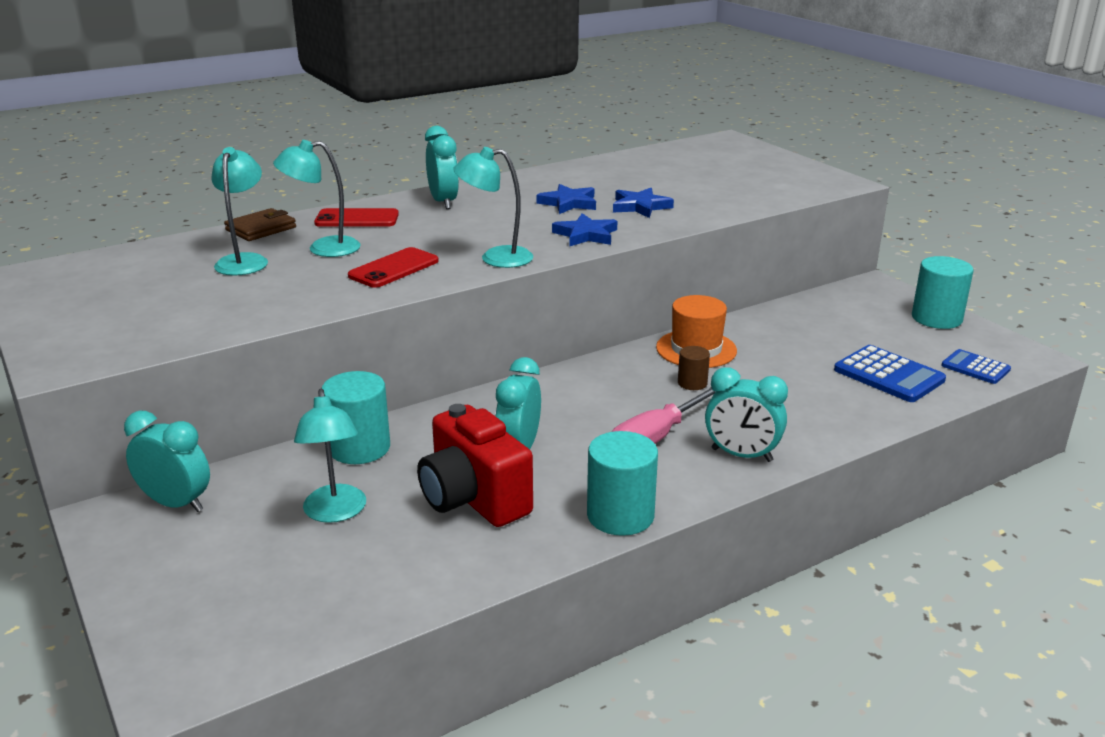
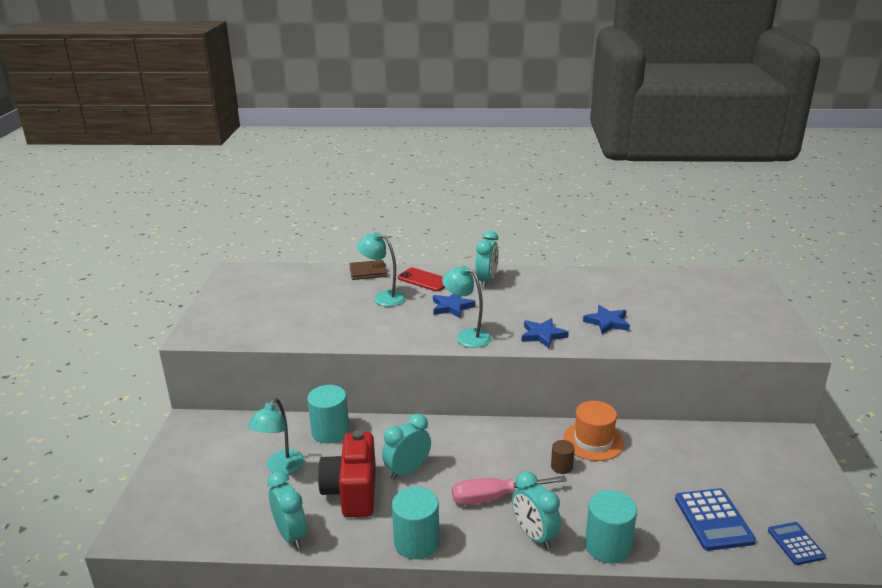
camera: 35 degrees right, 0 degrees up
turquoise clock [124,411,210,512] -> turquoise clock moved to [267,471,307,549]
turquoise lamp [211,147,268,276] -> none
red phone [348,247,439,288] -> none
blue star [536,184,596,214] -> blue star moved to [433,294,476,318]
turquoise cylinder [912,256,973,329] -> turquoise cylinder moved to [585,490,637,564]

